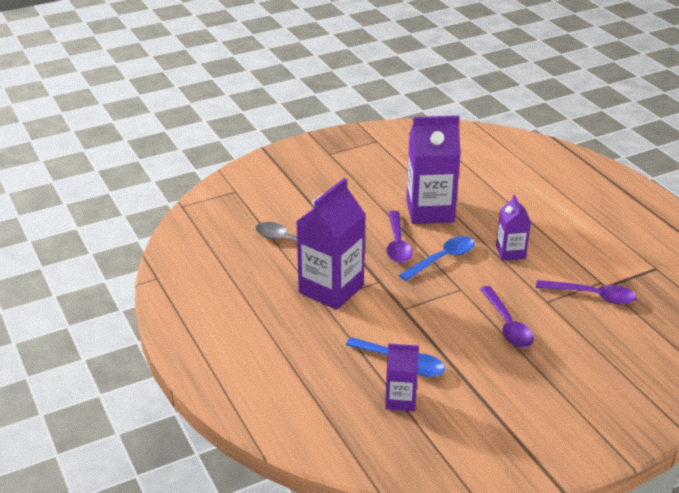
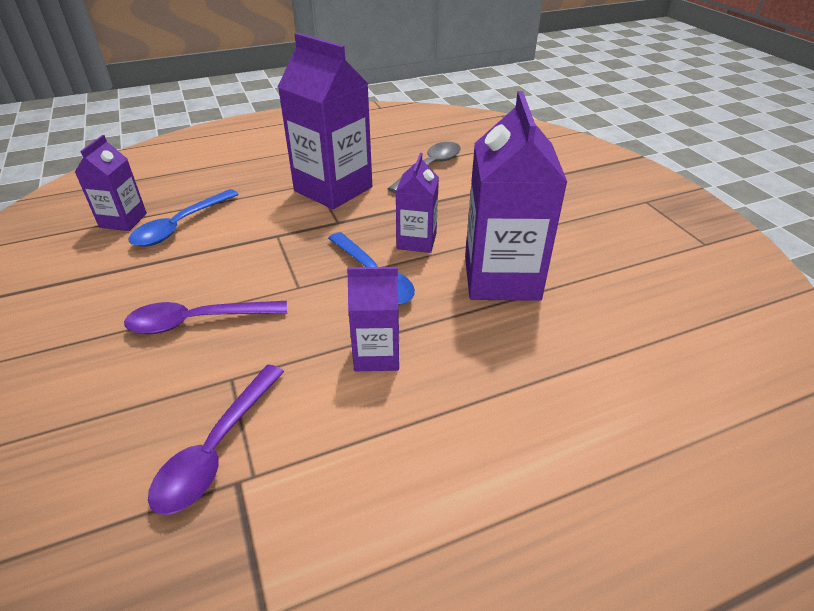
camera: 95 degrees right, 5 degrees up
purple spoon [387,211,413,263] -> purple carton [396,153,439,253]

